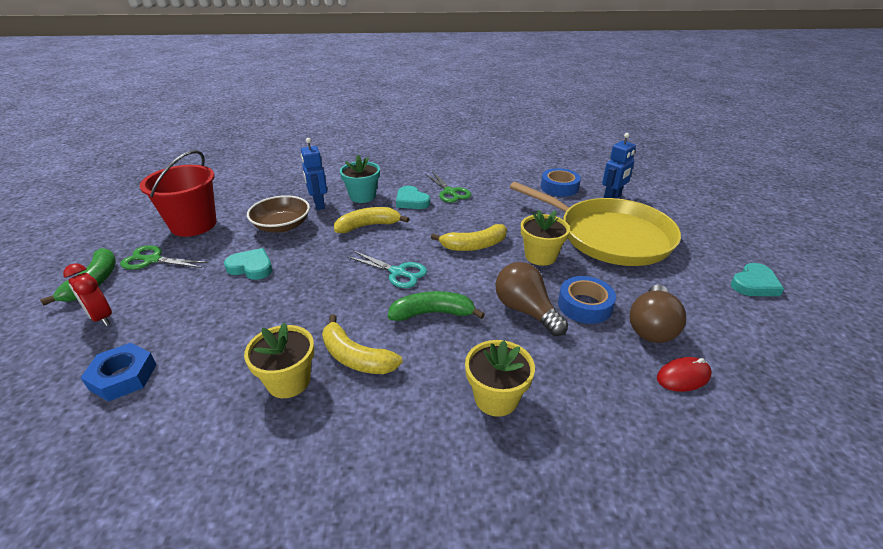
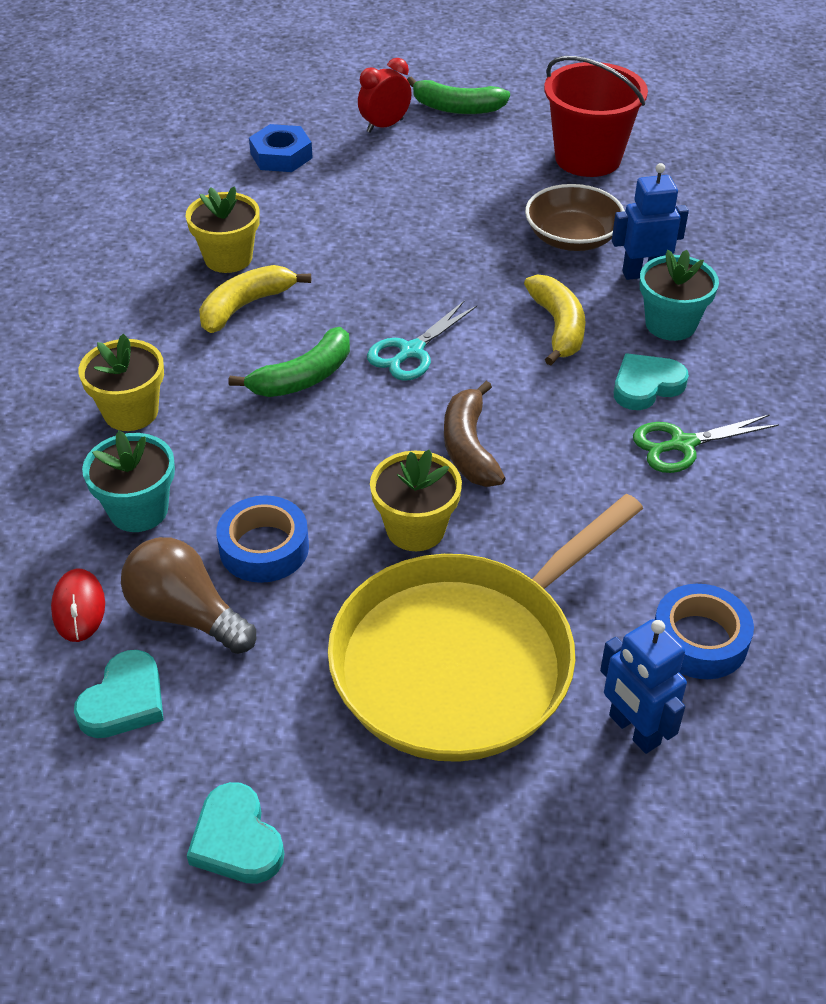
camera: 100 degrees right, 10 degrees up
green scissors [120,245,208,270] -> none
turquoise heart [224,248,272,280] -> turquoise heart moved to [74,650,164,738]
green banana [388,291,485,321] -> green banana turned 45 degrees clockwise [229,327,350,397]
yellow banana [431,224,507,251] -> brown banana [444,381,506,487]
brown light bulb [496,262,568,336] -> none
none -> turquoise flower pot [82,430,175,532]

